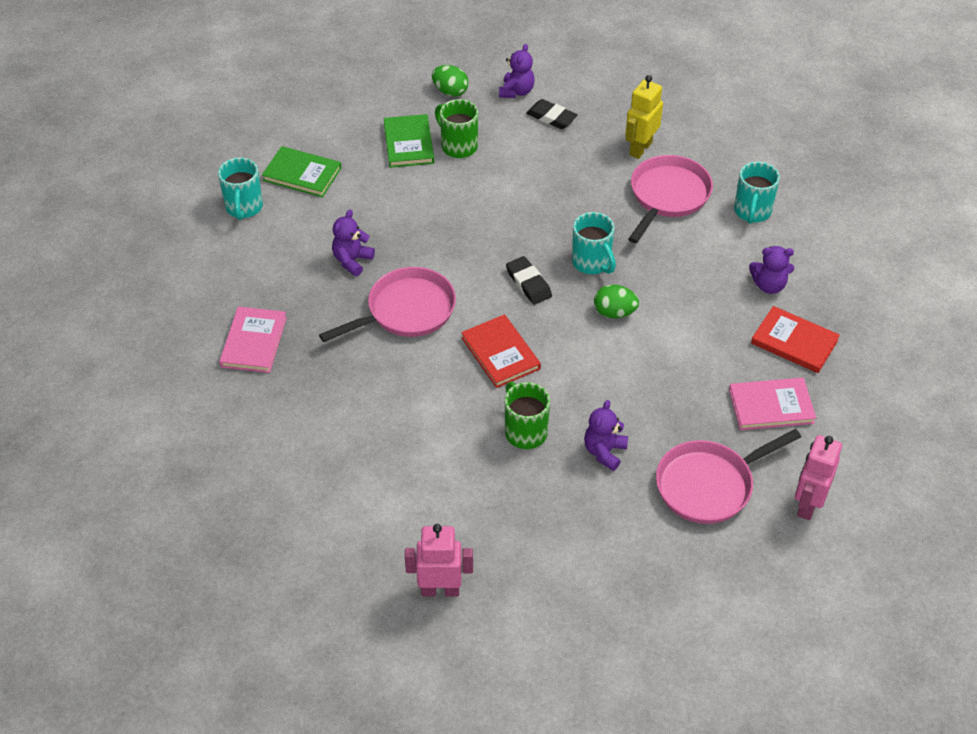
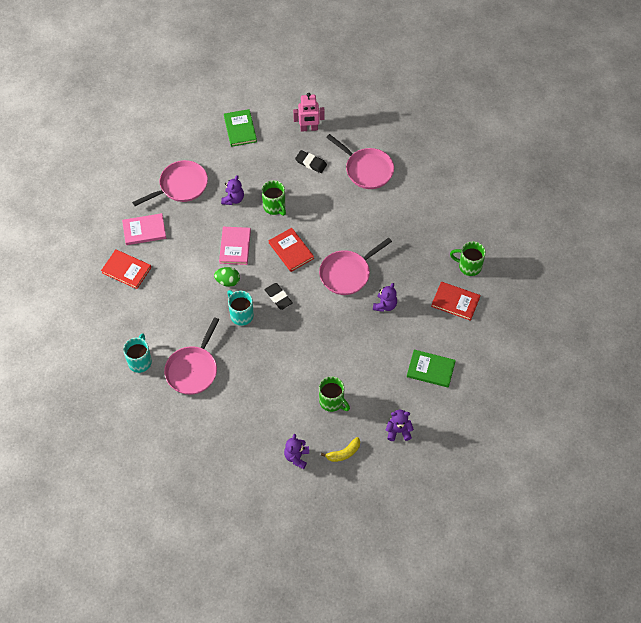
camera: 175 degrees right, 10 degrees up
turquoise mug [218,157,263,220] -> none
pink book [219,306,287,373] -> pink book moved to [219,227,251,265]
green book [384,114,434,168] -> green book moved to [224,109,257,147]
green egg [432,65,469,97] -> yellow banana [321,437,360,462]
black eraser [526,99,578,129] -> black eraser moved to [295,150,327,173]
yellow robot [625,75,663,159] -> none
purple teddy bear [749,246,794,294] -> purple teddy bear moved to [386,410,414,441]
pink robot [795,435,842,520] -> none
none -> pink pan [326,134,394,189]
none -> red book [431,282,481,321]
none -> green mug [450,241,486,276]

